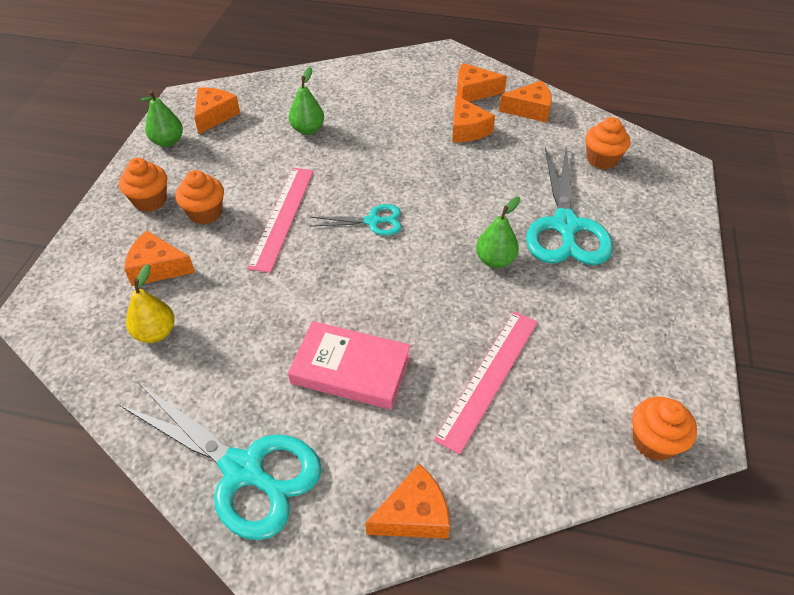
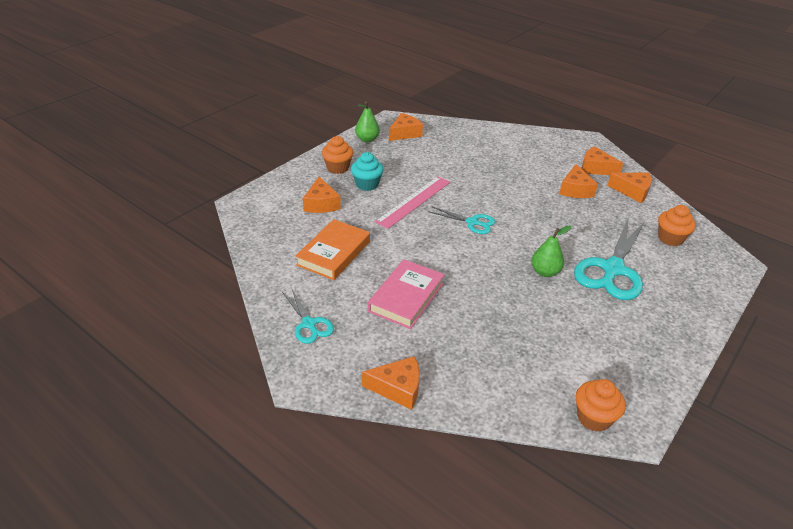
camera: 25 degrees right, 10 degrees down
turquoise scissors [119,383,322,540] -> turquoise scissors [282,288,334,344], size x0.52
orange cheese [125,230,195,286] -> orange cheese turned 135 degrees counterclockwise [303,177,341,213]
yellow pear [126,264,175,343] -> none
orange cupcake [175,170,224,225] -> turquoise cupcake [351,152,384,191]
pink book [288,321,411,410] -> pink book turned 75 degrees clockwise [368,259,445,329]
green pear [289,67,324,135] -> none
pink ruler [434,311,538,454] -> none
none -> orange book [295,219,370,280]

